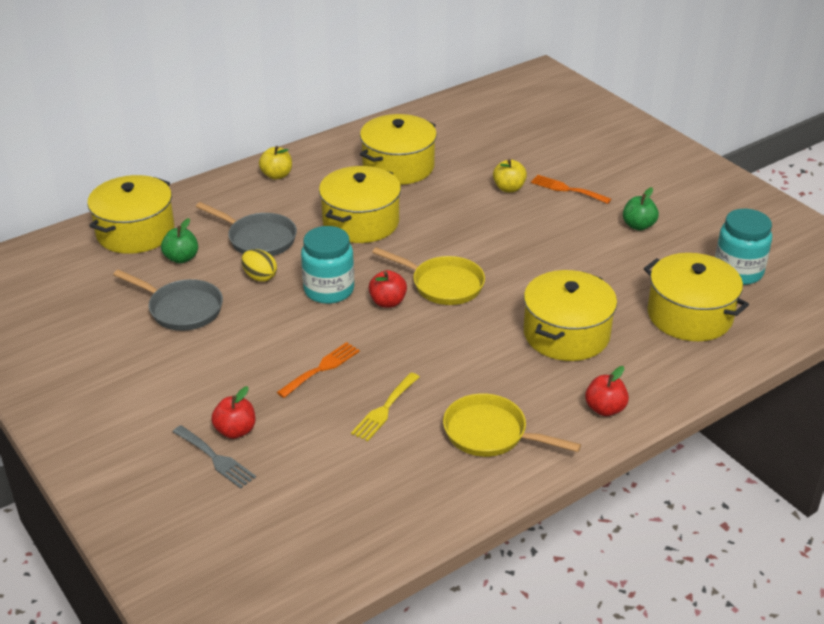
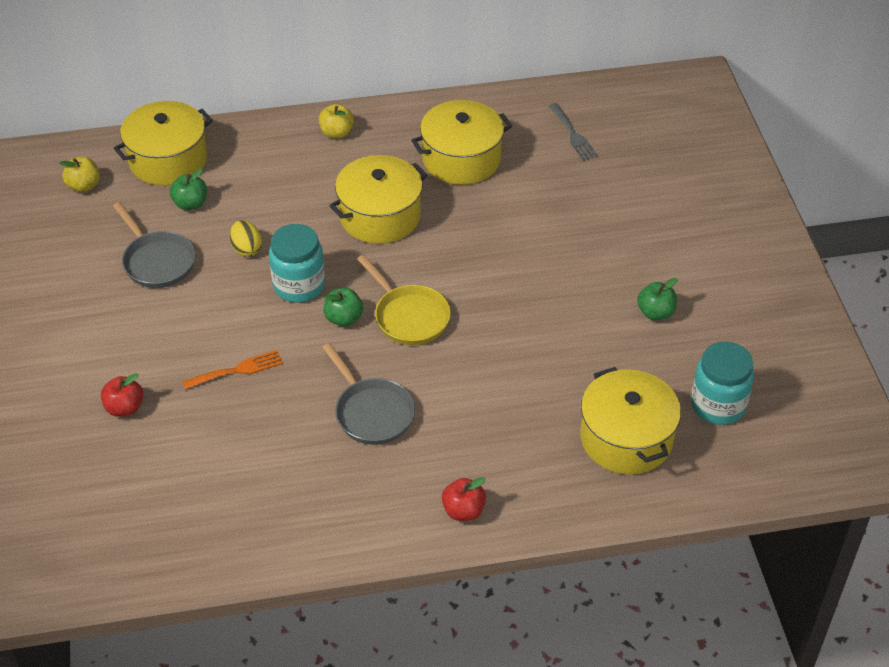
camera: 25 degrees right, 10 degrees up
grey fork [173,425,256,489] -> grey fork moved to [549,103,598,161]
grey pan [196,202,297,256] -> grey pan moved to [322,343,415,445]
yellow fork [351,373,419,441] -> none
red apple [368,270,407,308] -> green apple [324,288,363,326]
yellow pan [443,393,581,457] -> none
yellow apple [493,159,527,192] -> yellow apple moved to [59,157,100,192]
yellow pot [524,270,617,361] -> none
orange fork [531,175,611,204] -> none

